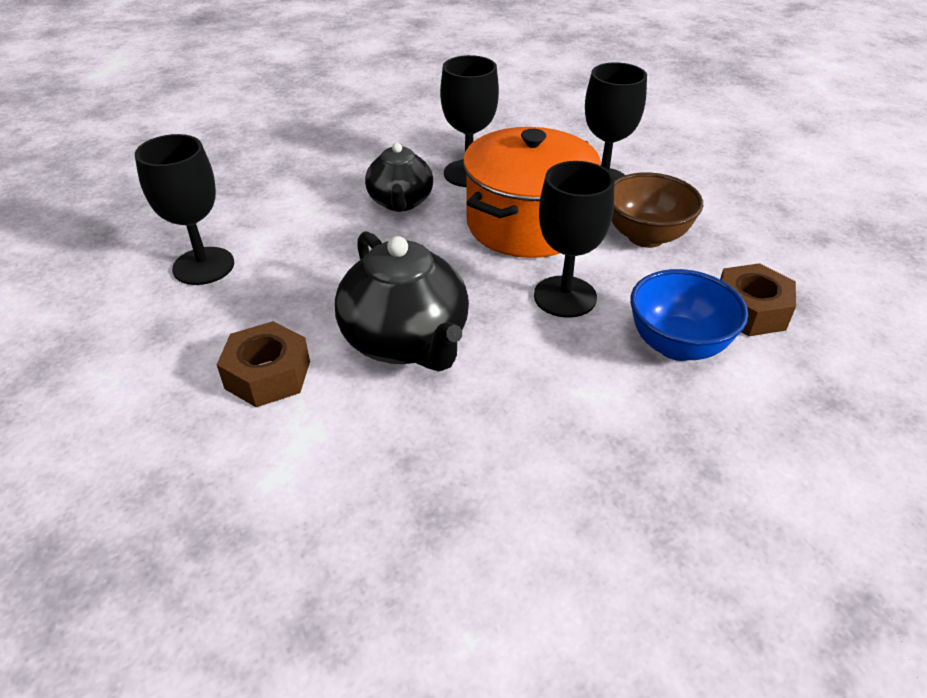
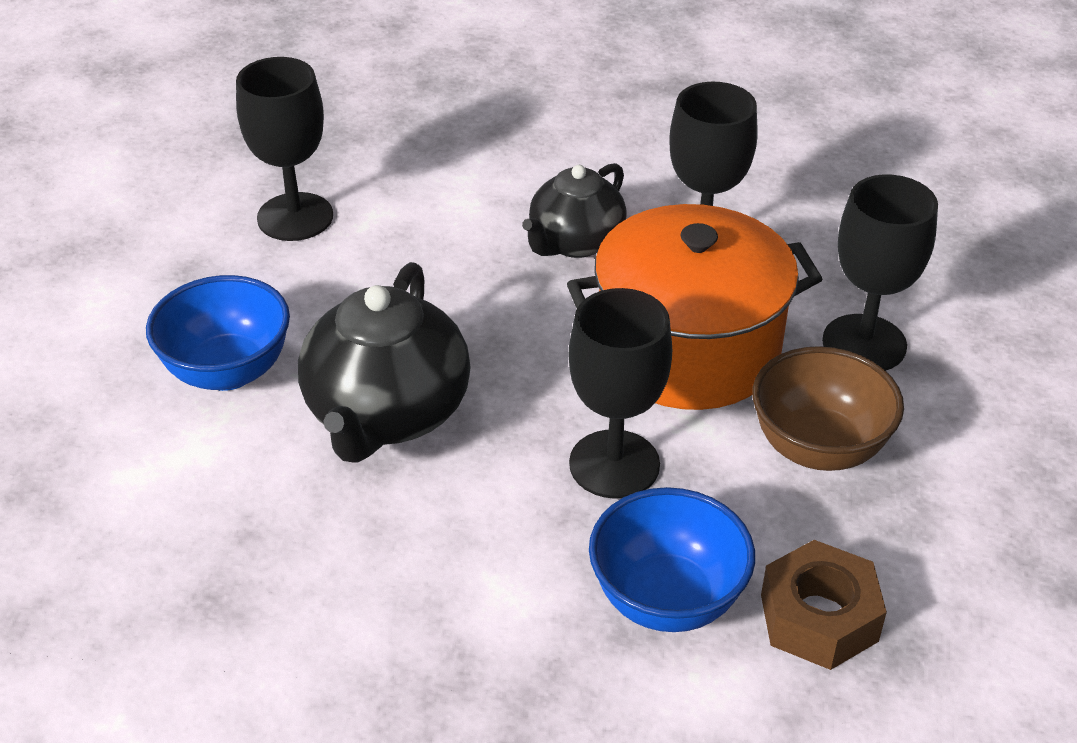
camera: 40 degrees right, 0 degrees up
brown nut [217,321,310,407] -> blue bowl [146,275,290,391]

